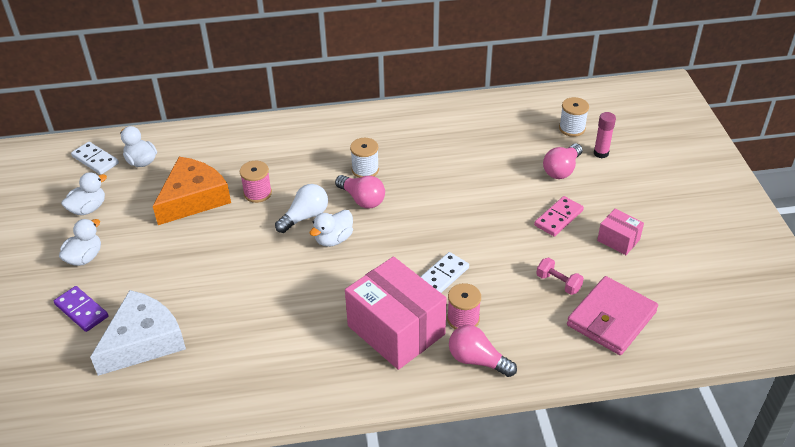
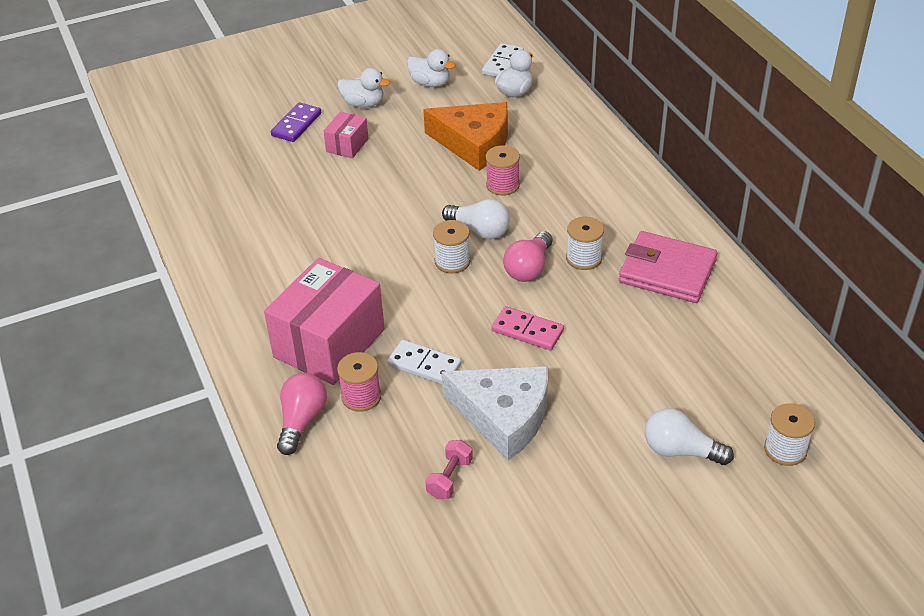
camera: 75 degrees right, 0 degrees up
white cheese [90,290,186,376] -> white cheese moved to [441,366,548,461]
white duck [310,210,353,247] -> white spool [433,220,470,273]
pink domino [534,196,584,236] -> pink domino moved to [491,306,564,351]
pink light bulb [543,143,583,179] -> white light bulb [645,408,734,465]
pink wallet [567,276,658,355] -> pink wallet moved to [619,231,718,303]
pink glue stick [594,112,616,158] -> none
pink box [597,209,644,255] -> pink box moved to [323,112,369,159]

